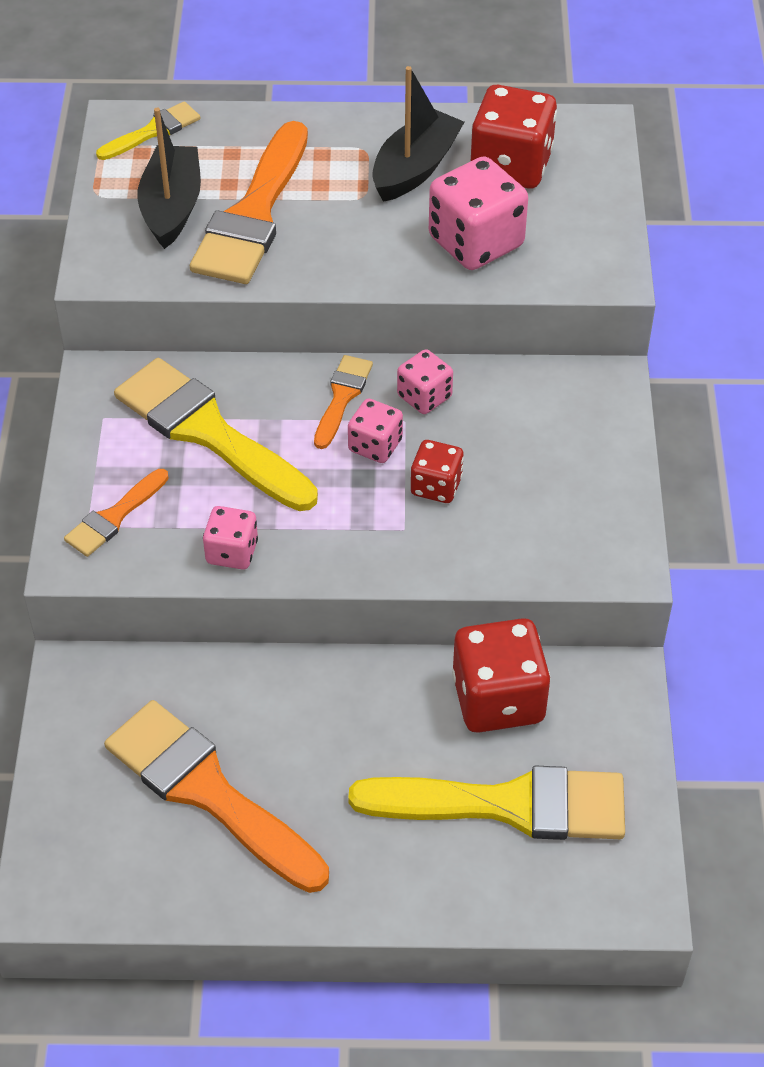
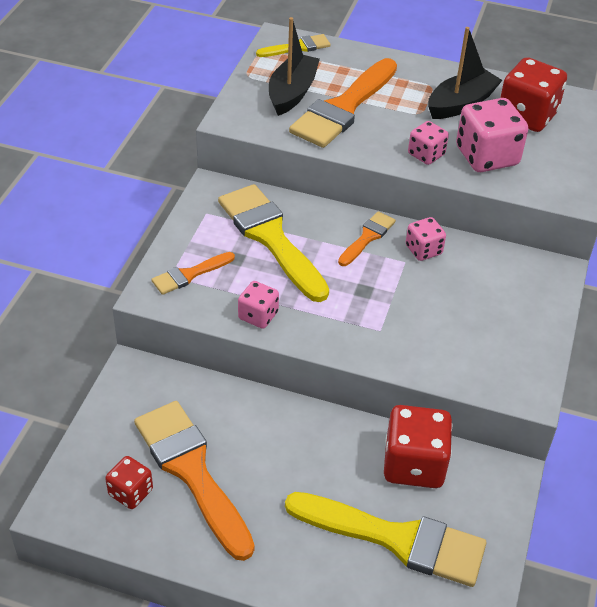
camera: 15 degrees right, 5 degrees down
pink dice [348,398,403,463] -> pink dice moved to [408,121,449,165]
red dice [411,440,464,503] -> red dice moved to [105,456,153,509]

